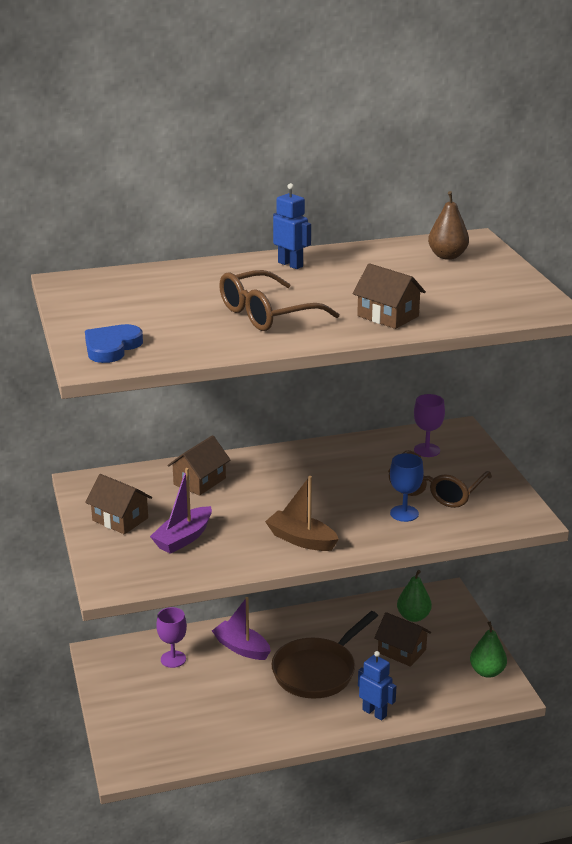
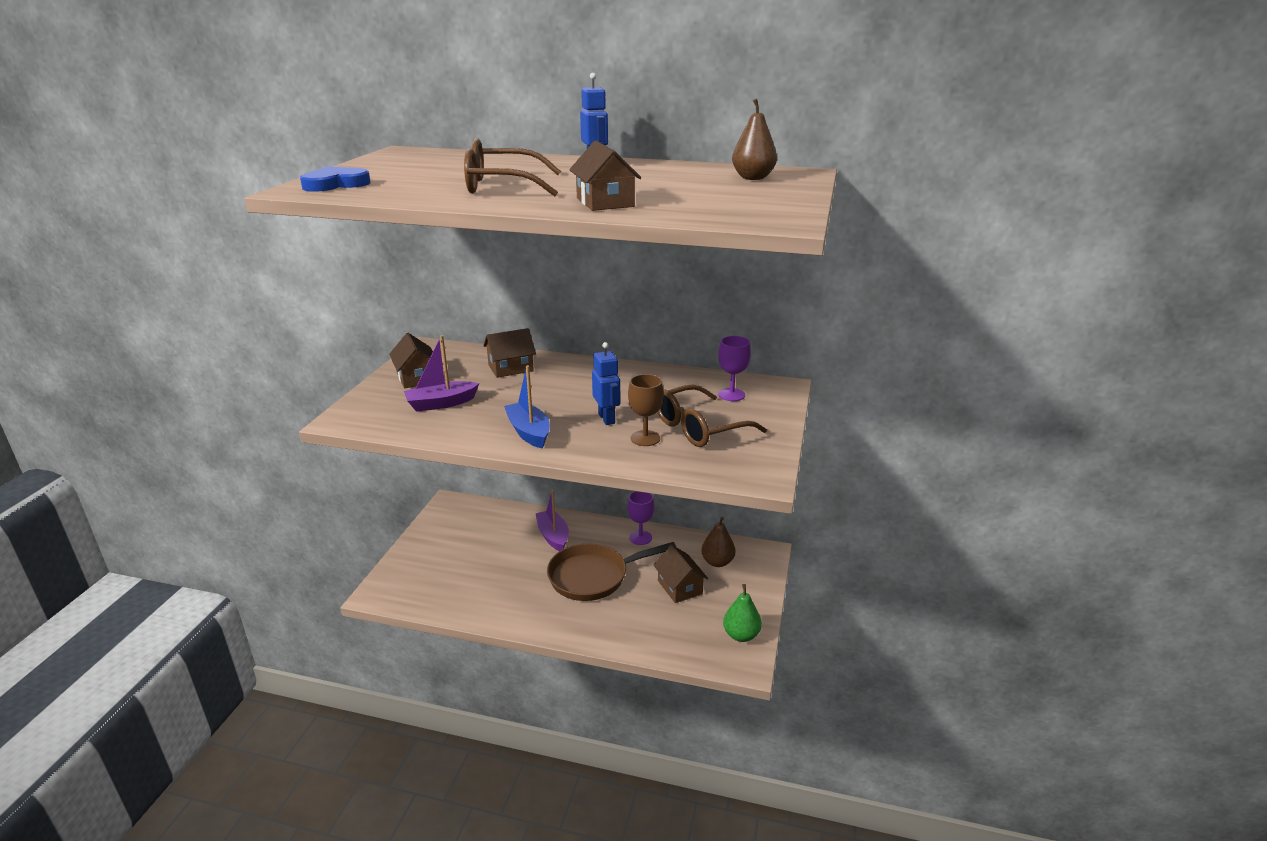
camera: 30 degrees right, 0 degrees up
purple goblet [156,607,187,668] -> purple goblet moved to [627,491,654,545]
brown boat [265,476,339,551] -> blue boat [504,365,550,448]
blue robot [358,651,397,721] -> blue robot moved to [592,342,620,425]
blue goblet [390,453,424,522] -> brown goblet [628,374,664,446]
green pear [397,570,432,622] -> brown pear [701,517,735,567]

